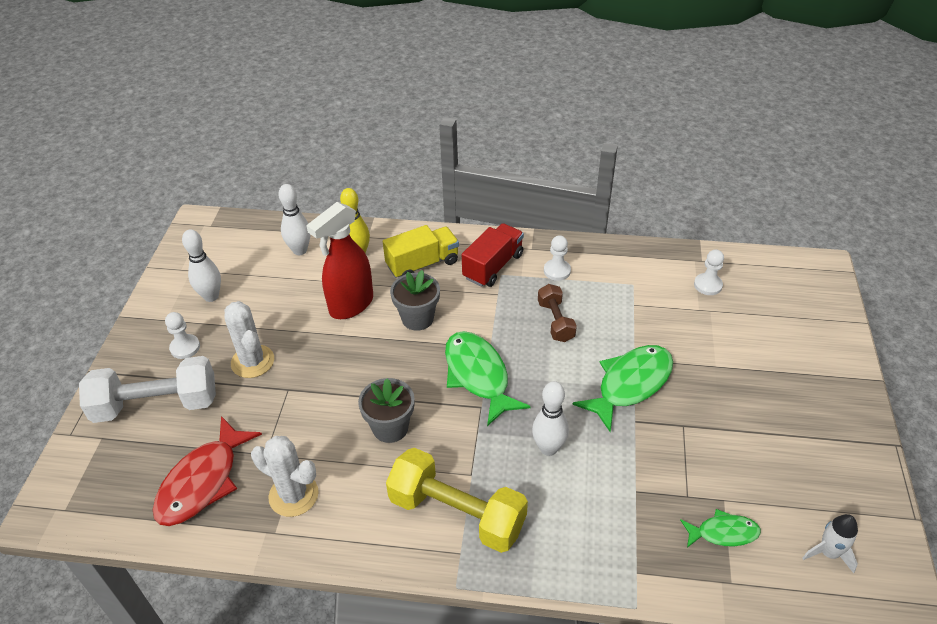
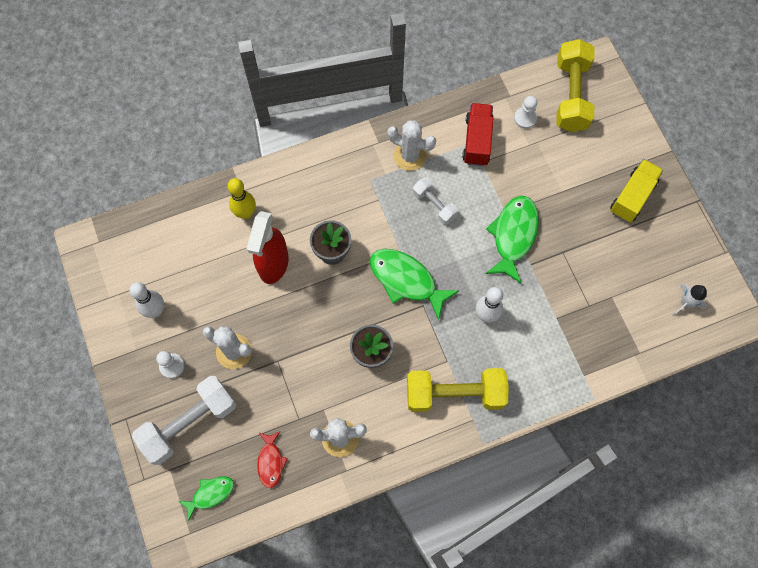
camera: 30 degrees left, 25 degrees up
red fish [153,416,262,526] -> red fish [257,432,288,488], size x0.56
white bowling pin [278,184,311,255] -> none
yellow truck [383,225,459,278] -> yellow truck moved to [610,159,663,223]
red truck [462,223,524,287] -> red truck moved to [462,103,494,166]
brown dumbbell [538,284,577,342] -> white dumbbell [413,177,458,225]
white pawn [544,235,571,281] -> white cactus [388,120,436,171]
green fish [680,509,761,548] -> green fish moved to [179,476,234,521]
none -> yellow dumbbell [556,39,595,132]

